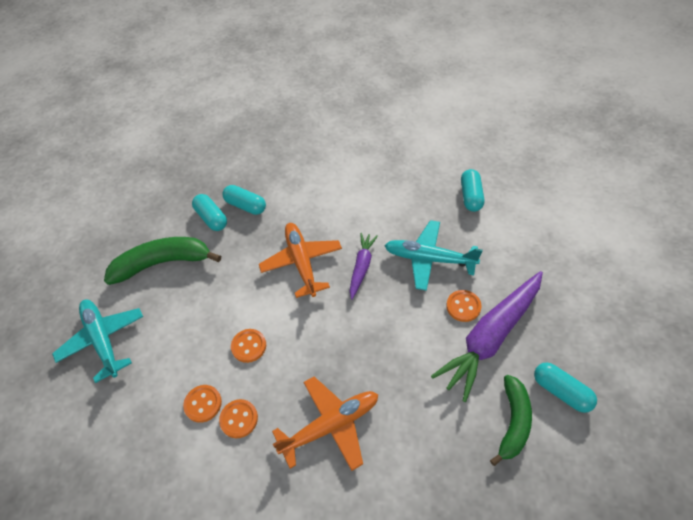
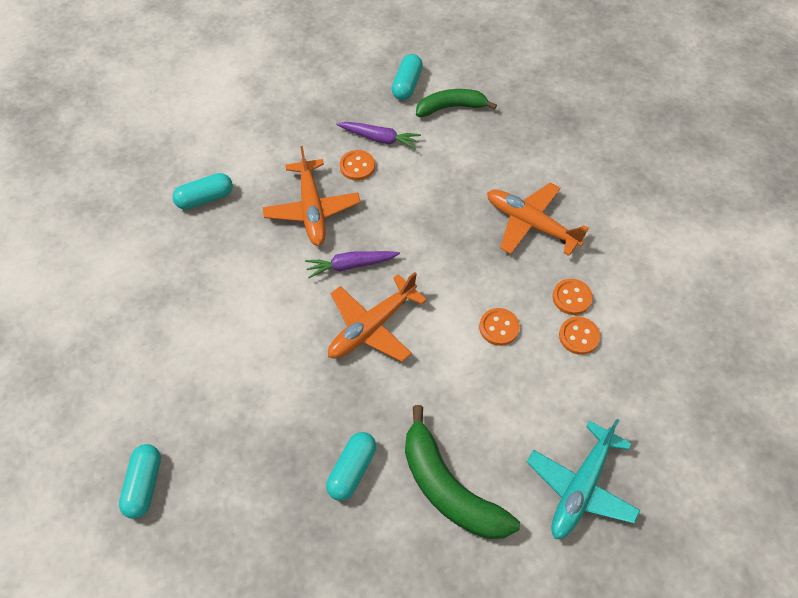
camera: 120 degrees left, 5 degrees up
turquoise capsule [222,185,266,215] -> turquoise capsule moved to [119,444,161,519]
turquoise plane [384,220,483,291] -> orange plane [262,146,360,246]
purple carrot [431,271,543,402] -> purple carrot [336,122,421,150], size x0.52

